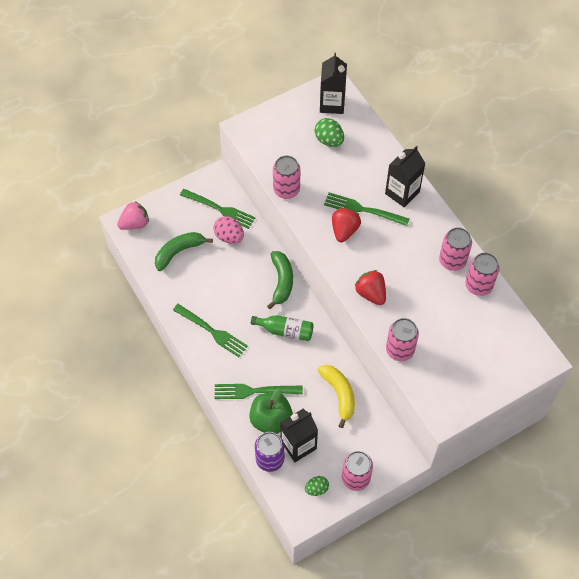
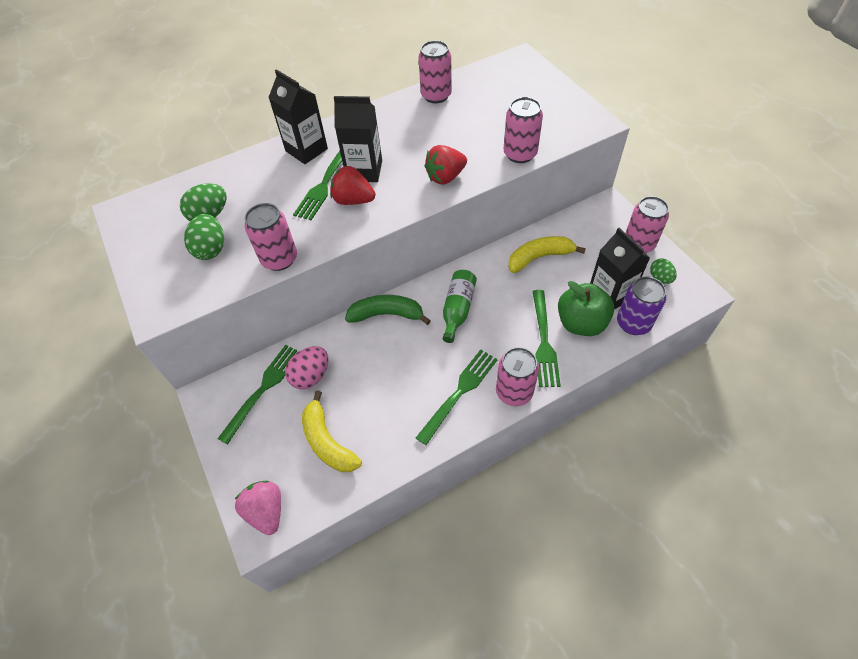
camera: 85 degrees left, 5 degrees down
green banana [155,232,213,271] -> yellow banana [302,390,362,472]
black carton [320,53,347,114] -> black carton moved to [334,96,382,182]
pink can [439,227,472,271] -> pink can moved to [496,347,539,406]
none -> green egg [184,214,224,260]

